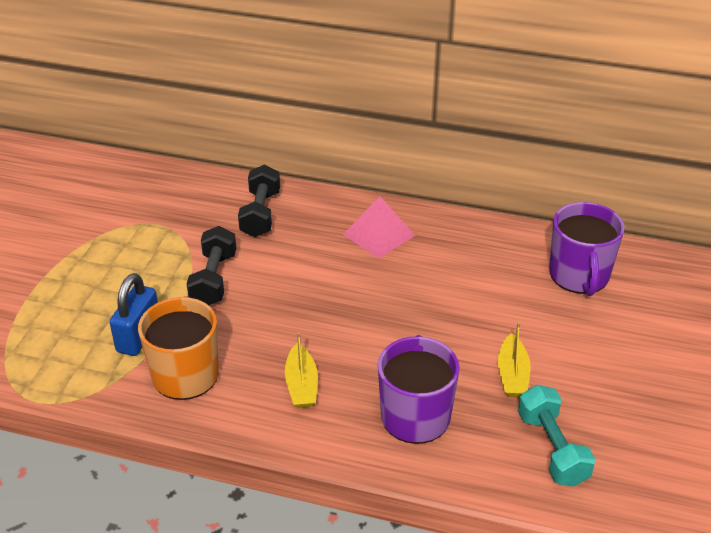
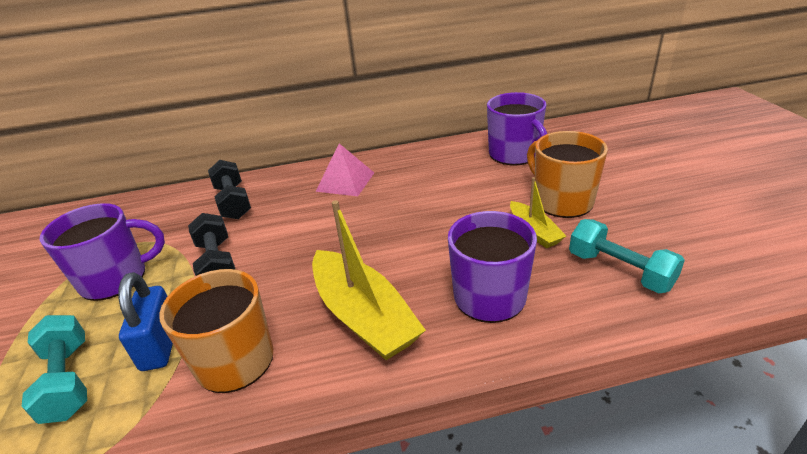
camera: 25 degrees left, 5 degrees down
yellow boat [285,332,318,408] -> yellow boat [312,200,426,360], size x1.87
none -> turquoise dumbbell [22,315,87,424]
none -> purple mug [40,203,165,301]
none -> orange mug [527,131,608,218]

